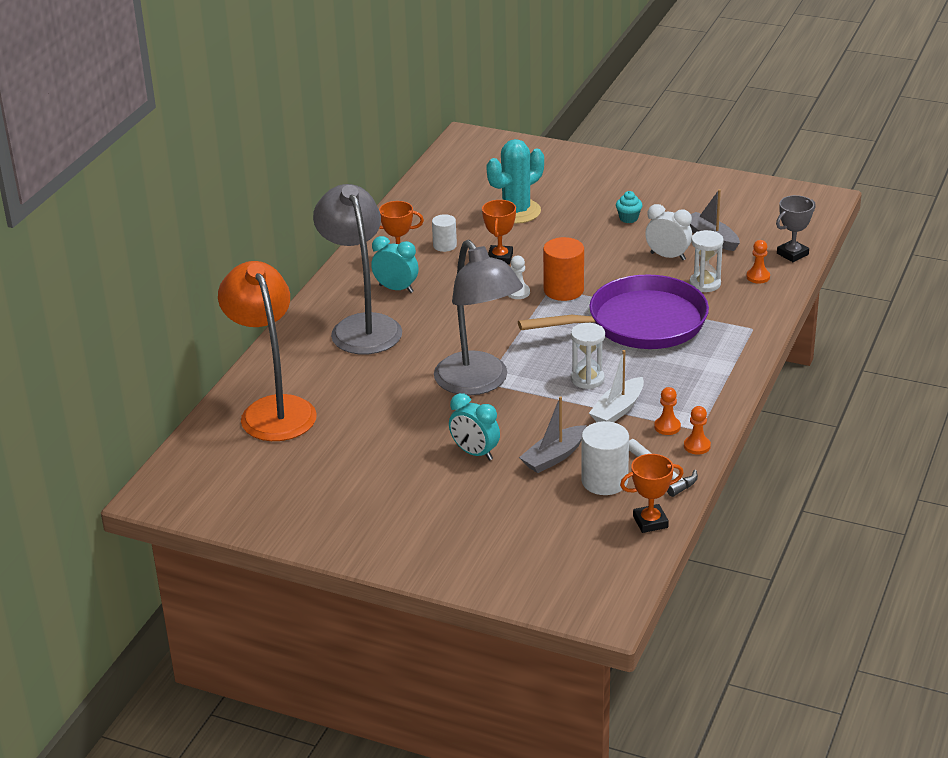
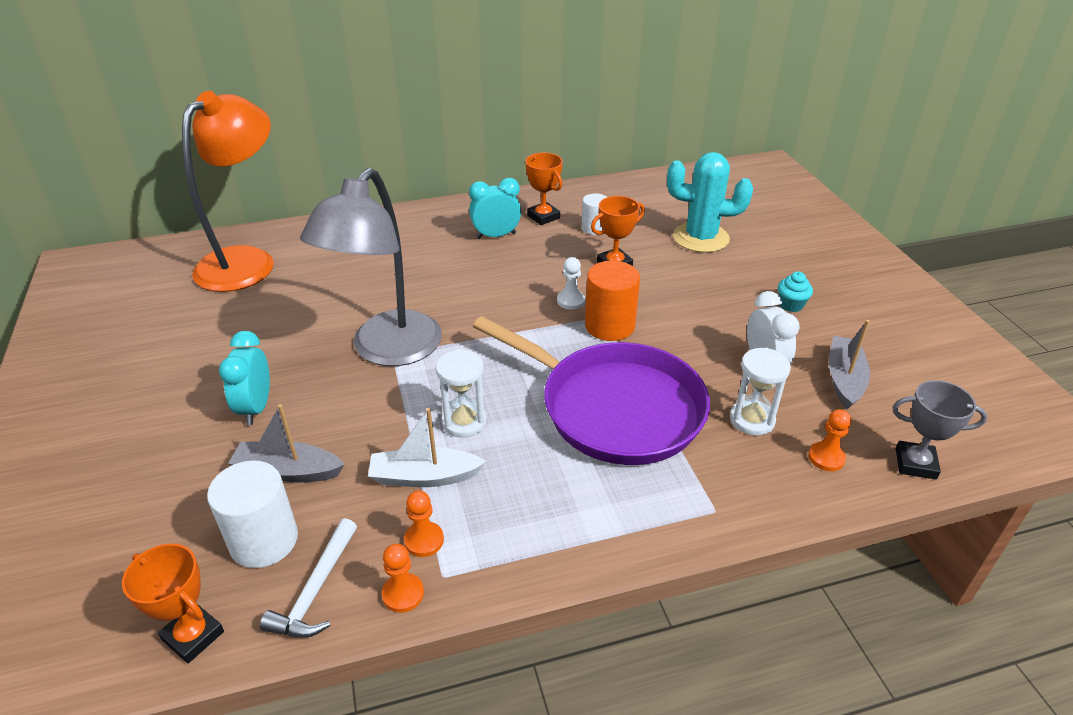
camera: 50 degrees right, 5 degrees up
grey lamp [313,184,402,354] -> none
turquoise clock [371,236,419,293] -> turquoise clock turned 90 degrees counterclockwise [469,178,521,239]

